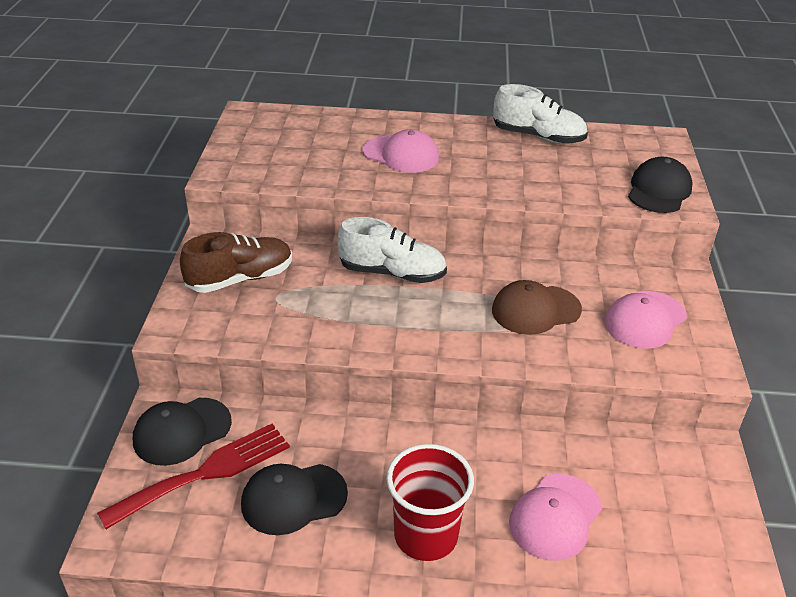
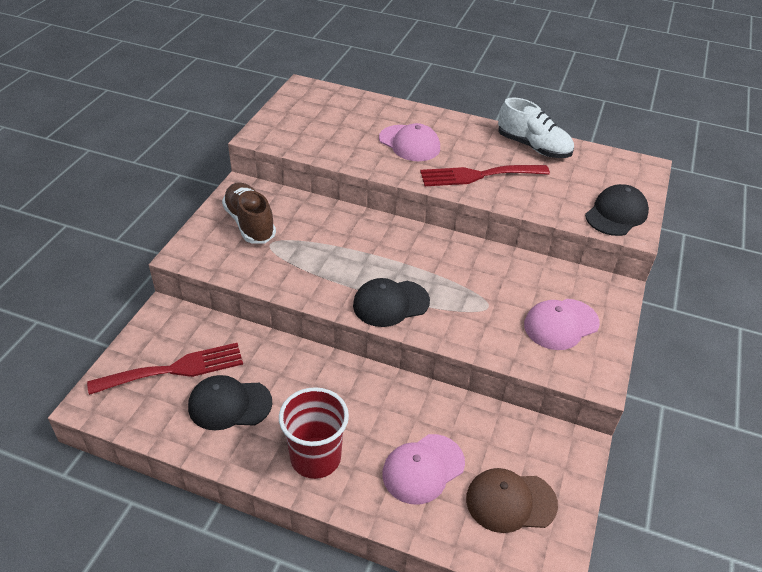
camera: 15 degrees right, 5 degrees up
black cap [133,398,232,466] -> black cap moved to [353,278,430,327]
brown shoe [180,232,292,293] -> brown shoe turned 105 degrees counterclockwise [222,182,276,244]
white shoe [337,217,447,283] -> none
brown cap [492,280,582,335] -> brown cap moved to [466,468,558,533]
none -> red fork [420,165,550,186]

